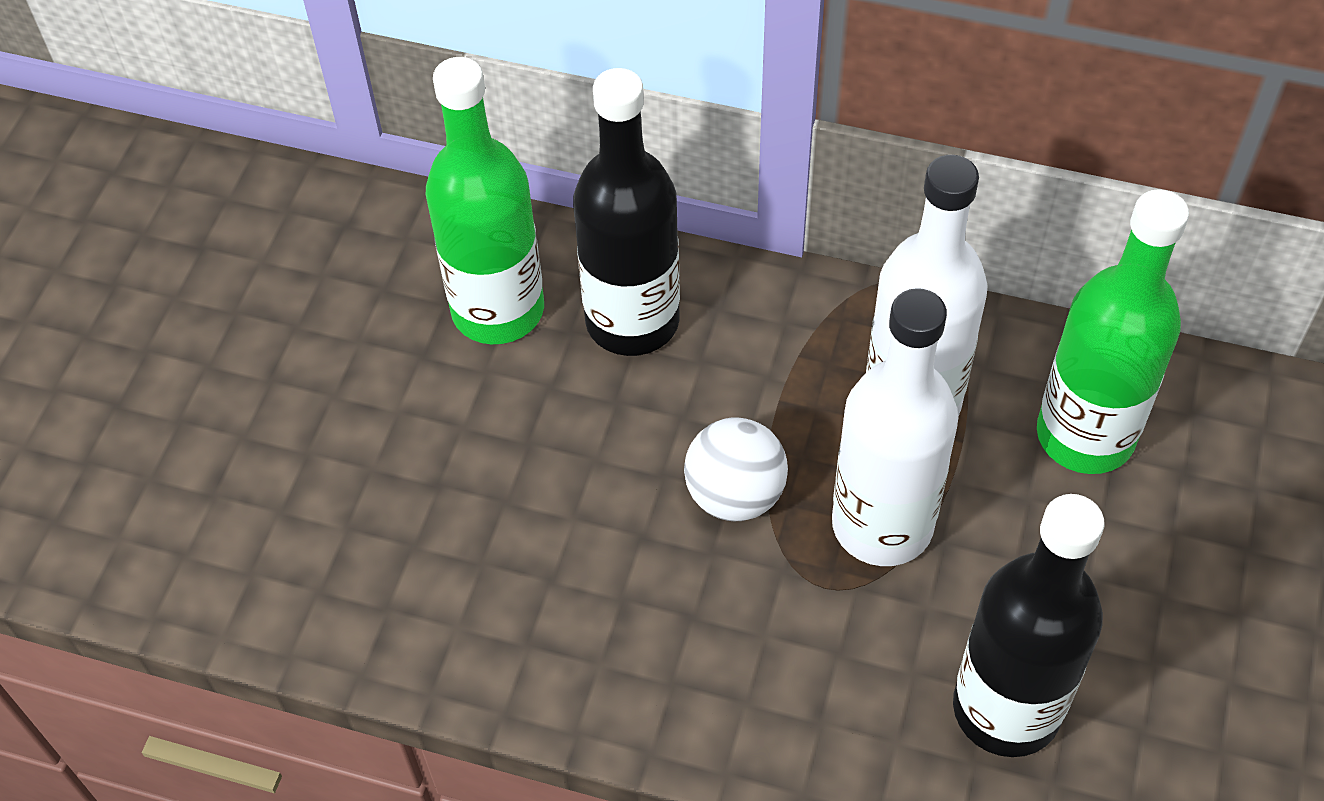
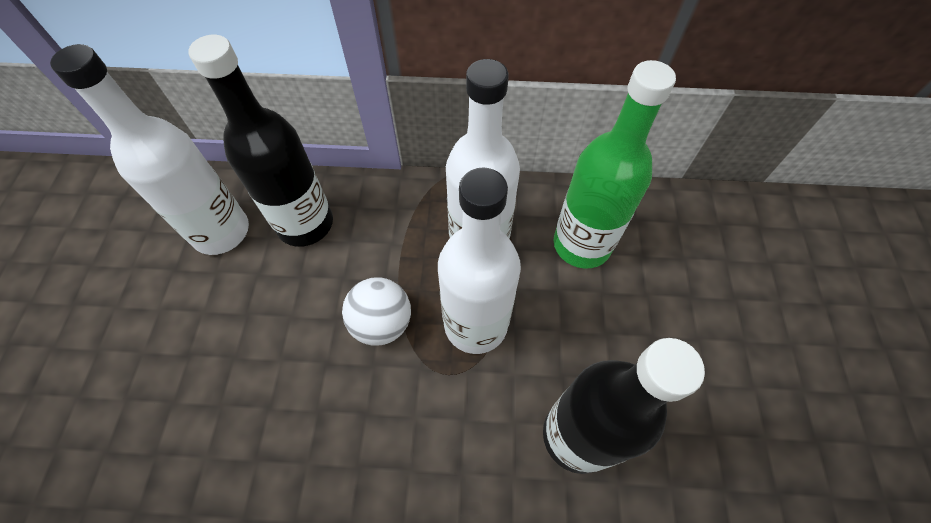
camera: 15 degrees left, 5 degrees up
green bottle [426,57,544,344] -> white bottle [50,44,249,255]

